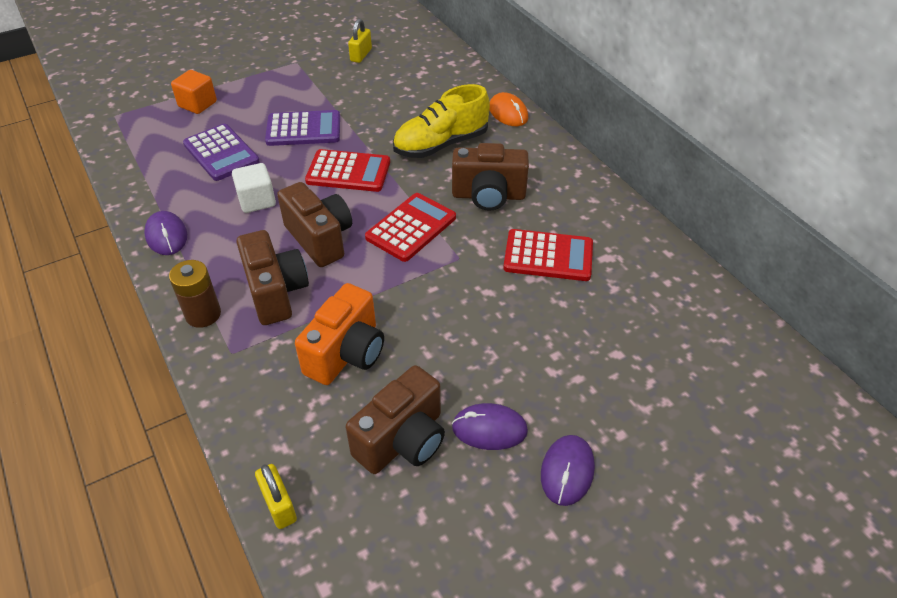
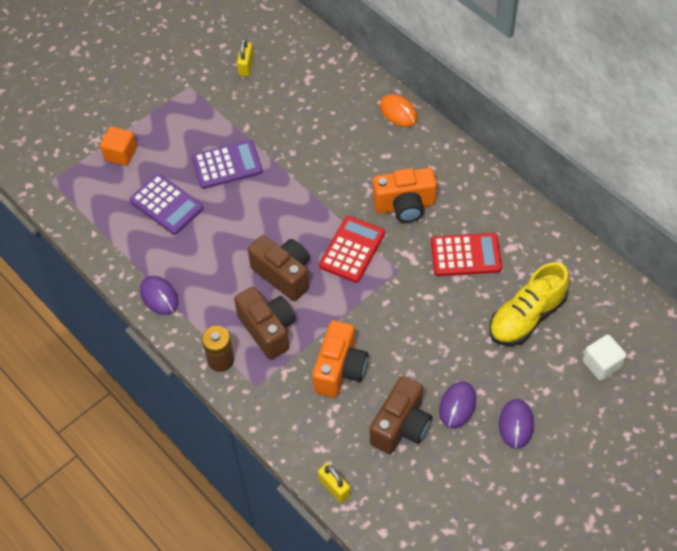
camera: 10 degrees left, 10 degrees up
white cube [232,163,276,213] -> white cube moved to [583,334,627,381]
red calculator [305,149,390,192] -> none
yellow shoe [393,84,490,158] -> yellow shoe moved to [489,262,570,346]
brown camera [452,143,529,211] -> orange camera [373,168,437,223]
purple mouse [452,403,528,450] -> purple mouse turned 60 degrees counterclockwise [439,381,477,429]

